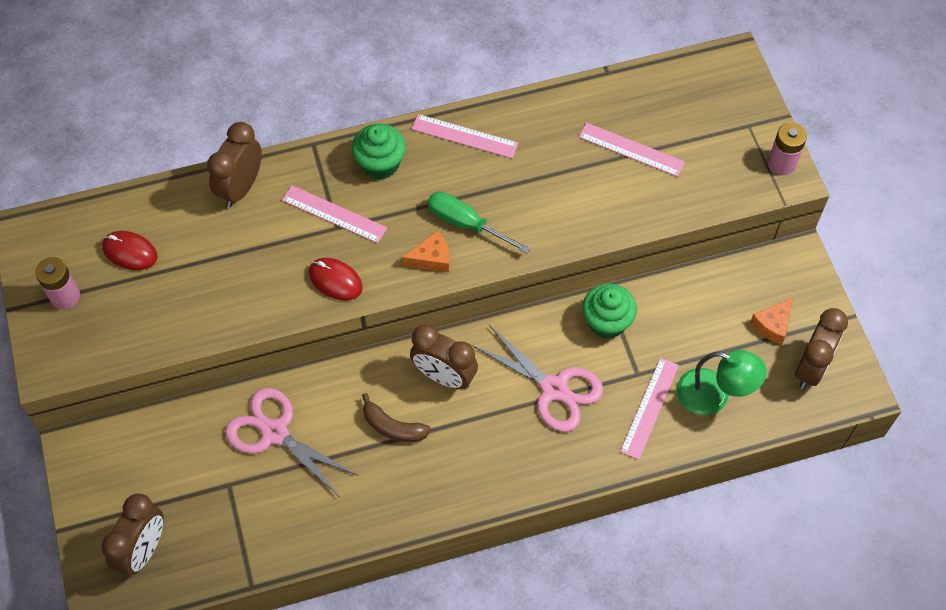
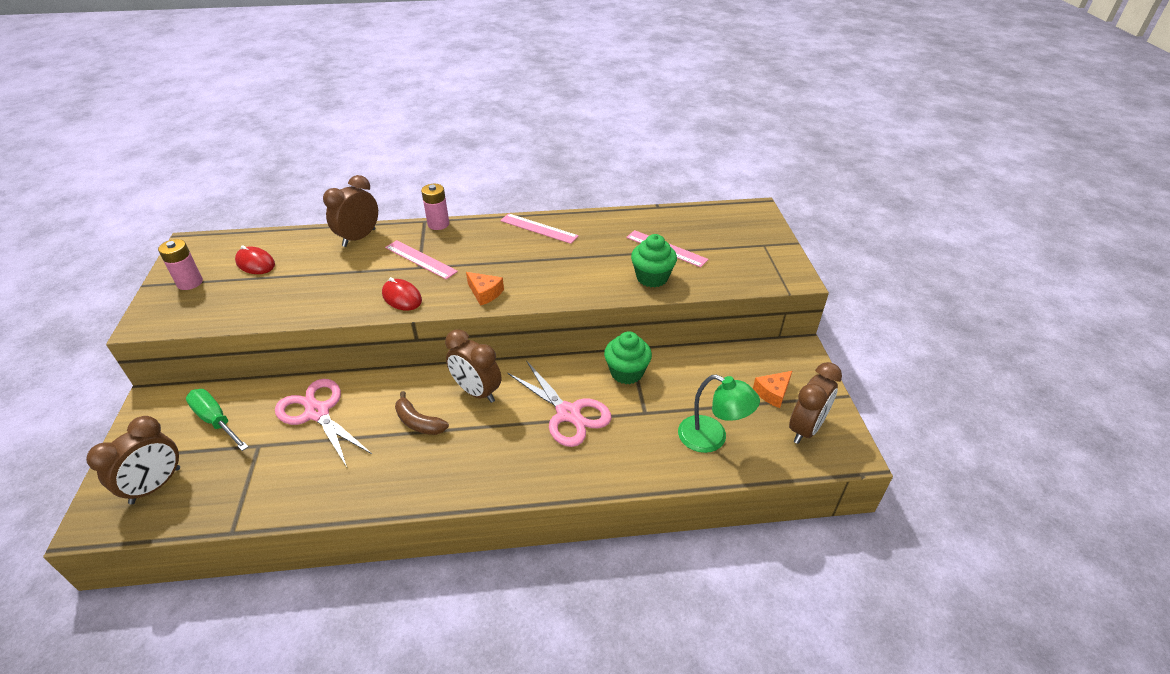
camera: 10 degrees right, 20 degrees down
green cupcake [352,124,406,180] -> green cupcake moved to [631,234,677,287]
orange cheese [402,231,450,272] -> orange cheese turned 45 degrees clockwise [466,272,504,306]
green screwdriver [427,191,531,254] -> green screwdriver moved to [186,389,249,451]
pink ruler [620,358,679,460] -> none
pink battery [768,122,807,176] -> pink battery moved to [421,184,449,230]

